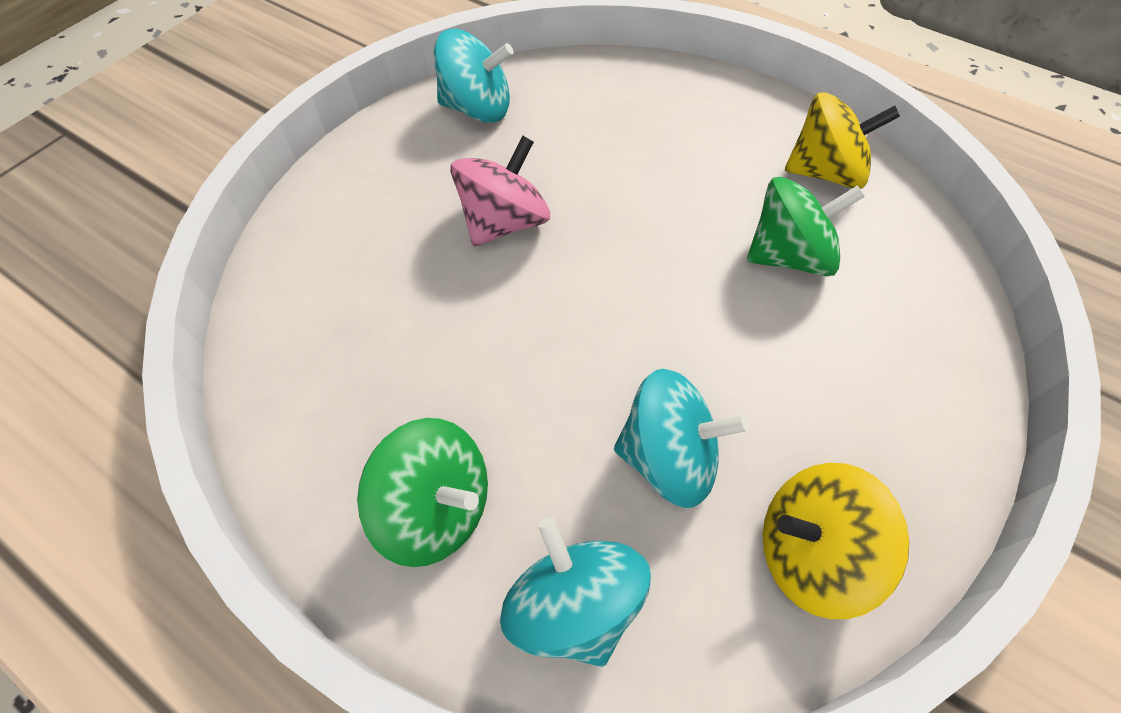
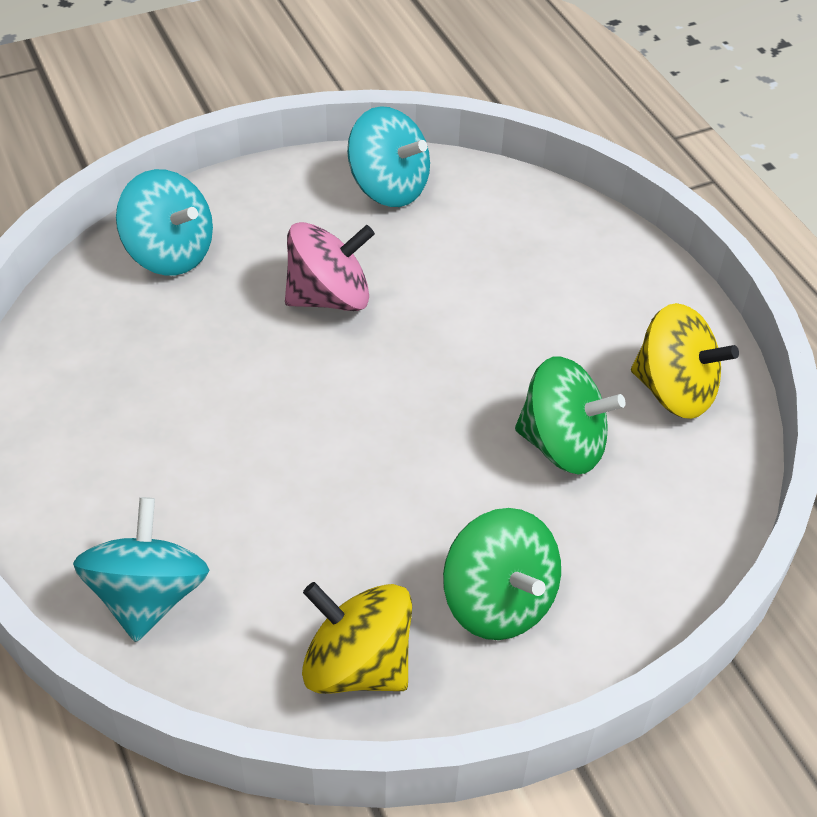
camera: 30 degrees right, 10 degrees down
green spinning top [357,418,488,567] -> green spinning top moved to [443,508,561,640]
turquoise spinning top [614,369,749,508] -> turquoise spinning top moved to [116,169,213,276]

